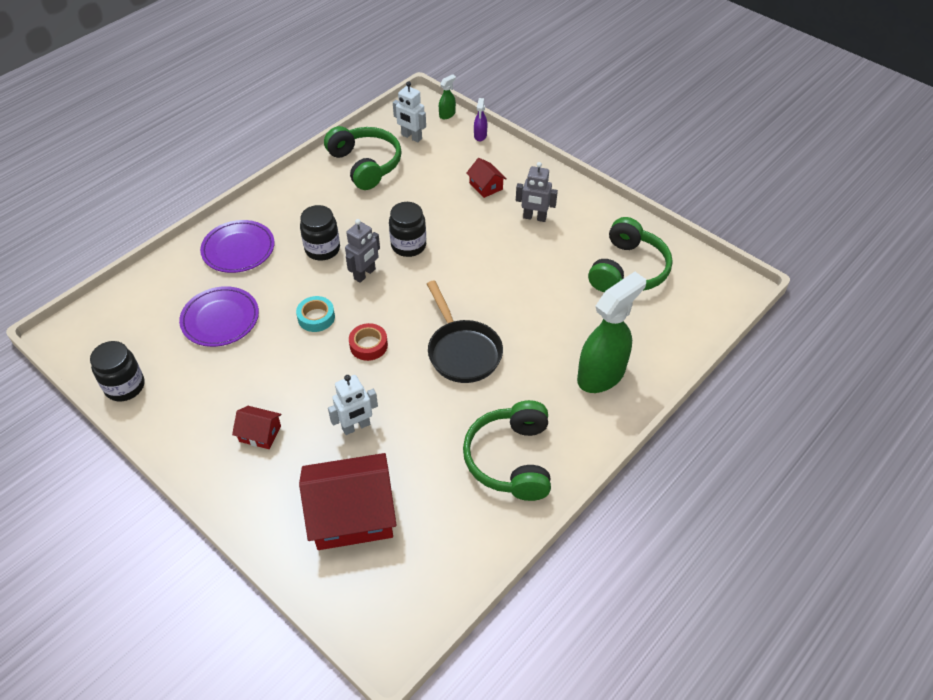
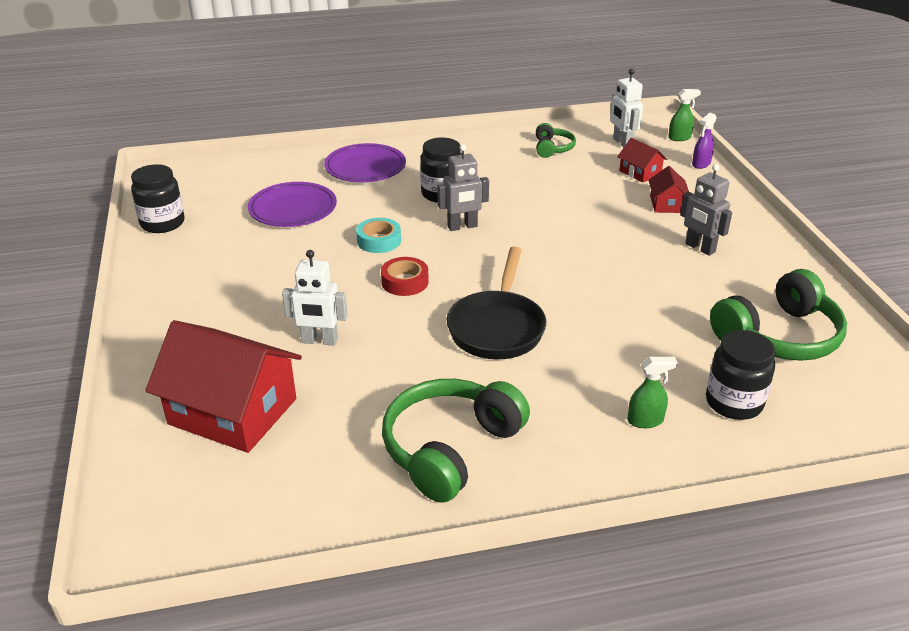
camera: 35 degrees right, 15 degrees down
red house [232,406,282,449] -> red house moved to [617,138,667,183]
green headphones [324,126,402,190] -> green headphones [536,123,576,158], size x0.52
black jar [389,202,426,257] -> black jar moved to [706,330,775,420]
green spray bottle [577,272,646,393] -> green spray bottle [627,357,678,428], size x0.43

